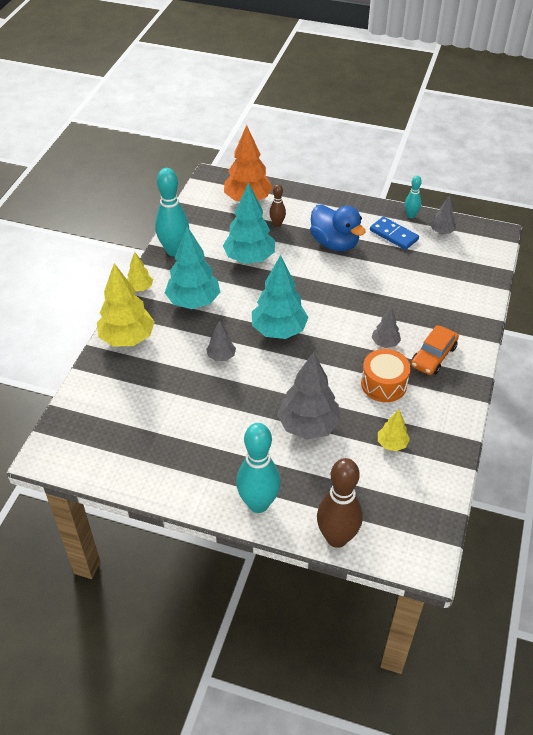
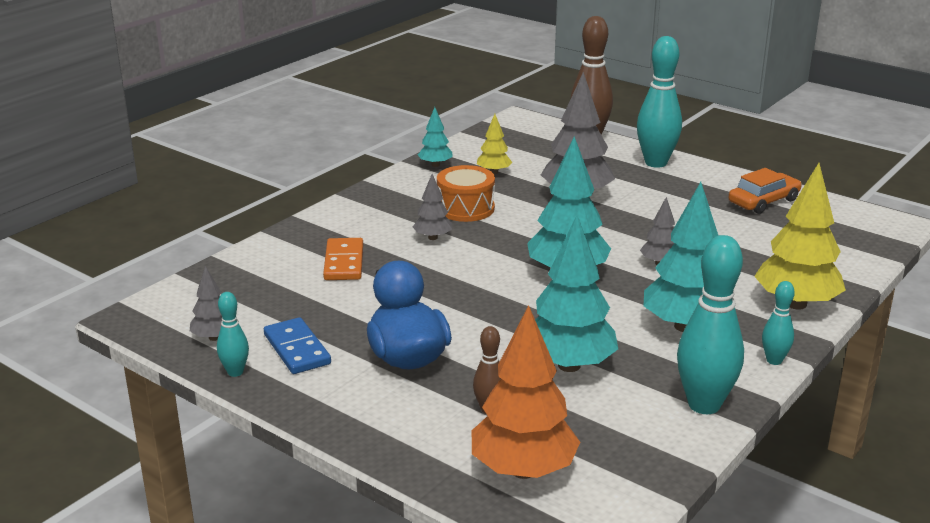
camera: 160 degrees left, 20 degrees down
yellow tree [127,252,153,291] -> turquoise bowling pin [762,281,795,365]
orange car [411,325,459,375] -> orange car moved to [729,168,802,214]
none -> orange domino [323,238,363,280]
none -> turquoise tree [418,107,452,167]

